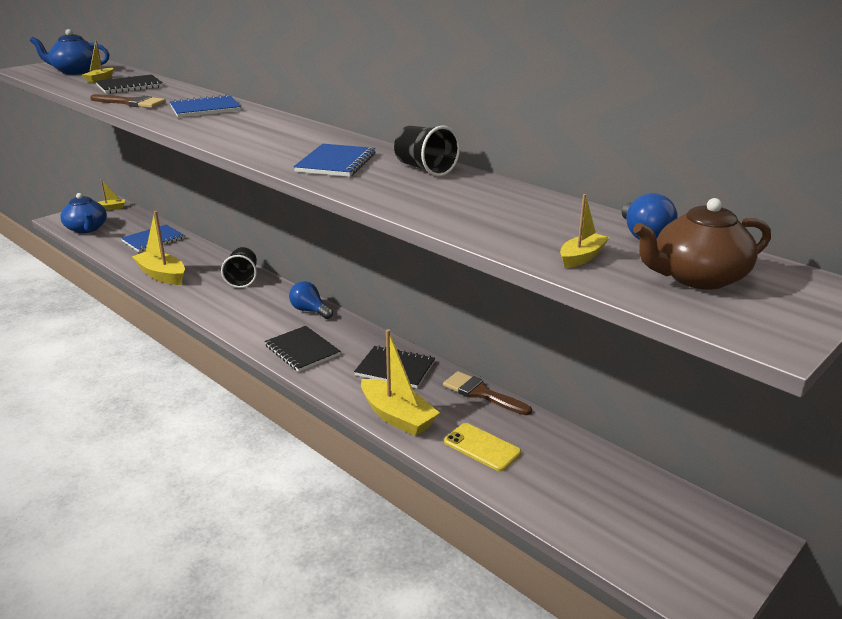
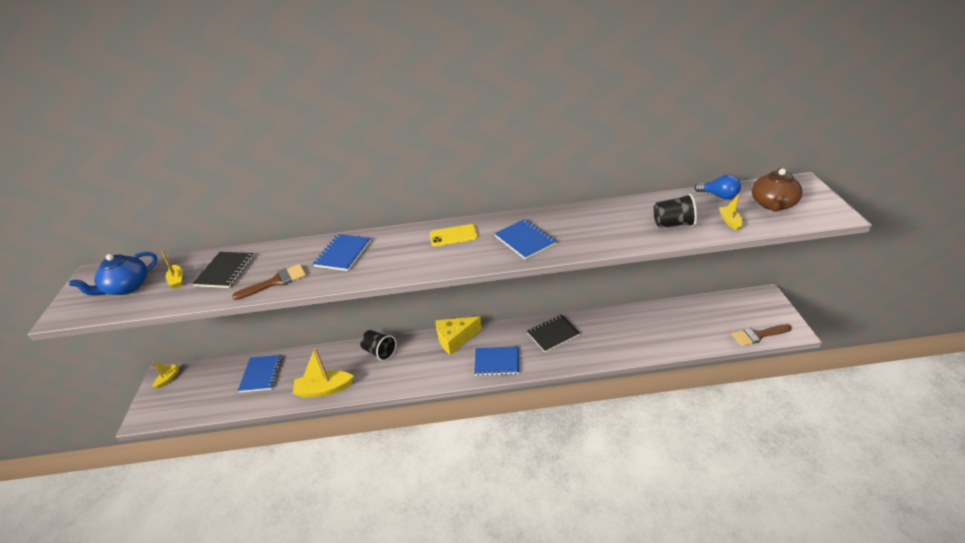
camera: 45 degrees left, 10 degrees up
blue teapot [60,193,107,233] -> none
black notebook [264,326,341,372] -> blue notebook [474,346,519,376]
blue light bulb [289,281,333,319] -> yellow cheese [436,316,482,355]
yellow boat [361,329,440,436] -> none
black cup [394,126,460,176] -> black cup moved to [653,194,697,228]
brown brush [443,371,532,415] -> brown brush moved to [732,324,792,346]
yellow phone [444,423,521,471] -> yellow phone moved to [430,224,478,247]

